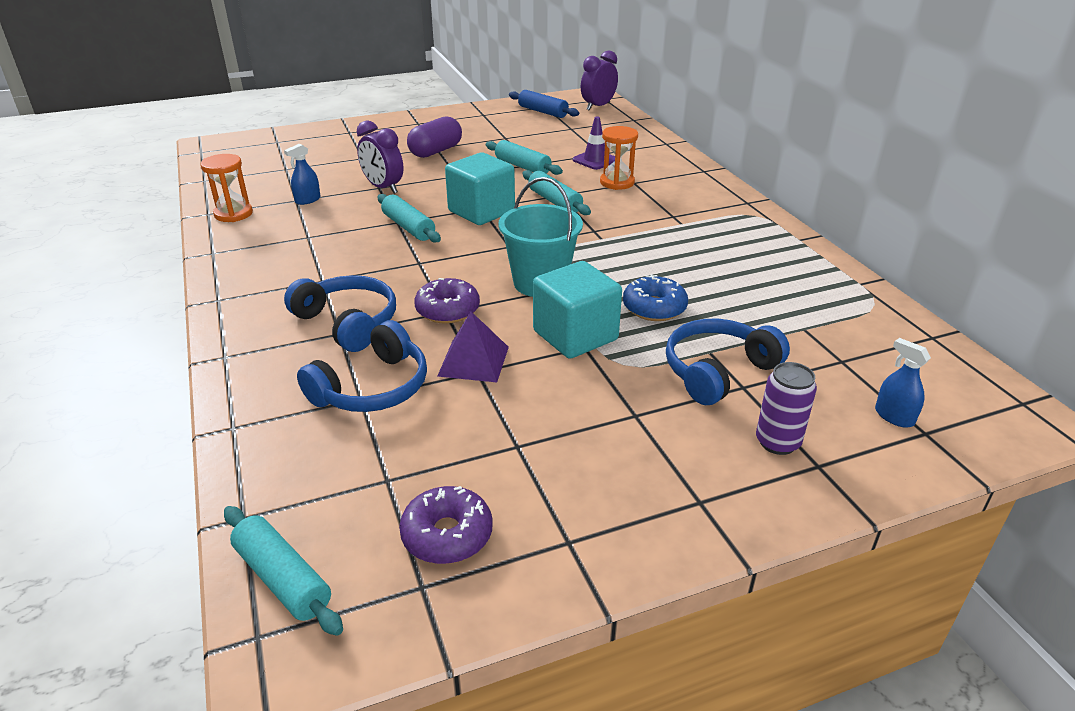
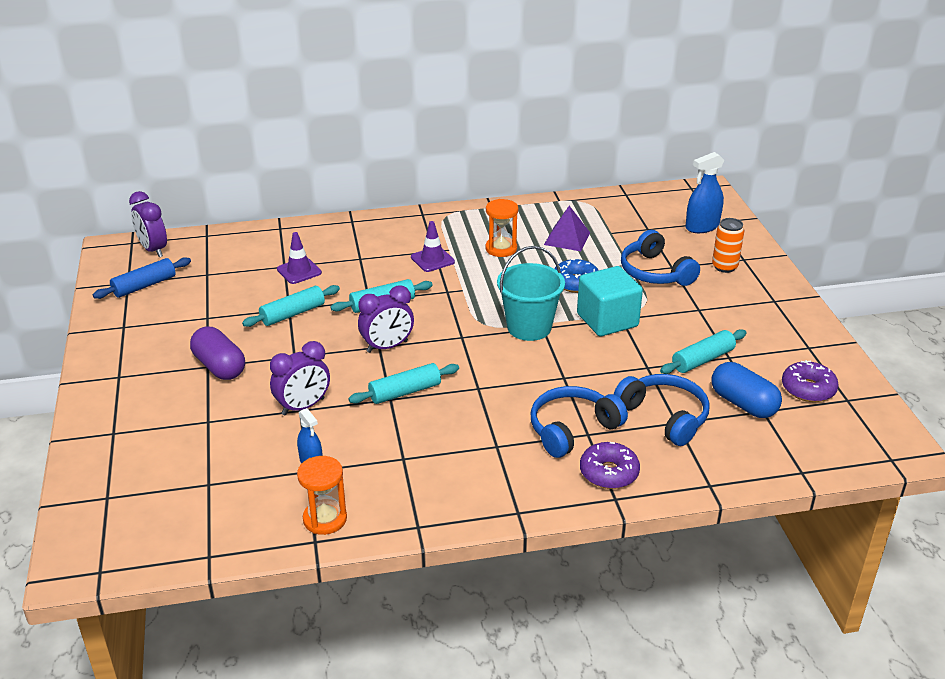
camera: 80 degrees left, 0 degrees up
turquoise rolling pin [224,506,343,636] -> turquoise rolling pin moved to [660,329,746,374]
purple donut [414,278,480,324] -> purple donut moved to [580,442,640,489]
purple pyramid [437,312,509,382] -> purple pyramid moved to [544,206,590,251]
turquoise cube [445,153,515,225] -> purple clock [358,286,414,353]
orange hourglass [600,126,638,190] -> orange hourglass moved to [485,199,518,257]
purple can [756,362,817,455] -> orange can [712,218,744,273]
blue spray bottle [875,338,931,428] -> blue spray bottle [685,152,724,233], size x1.63
none -> purple traffic cone [411,221,455,272]
none -> blue capsule [711,362,782,418]

